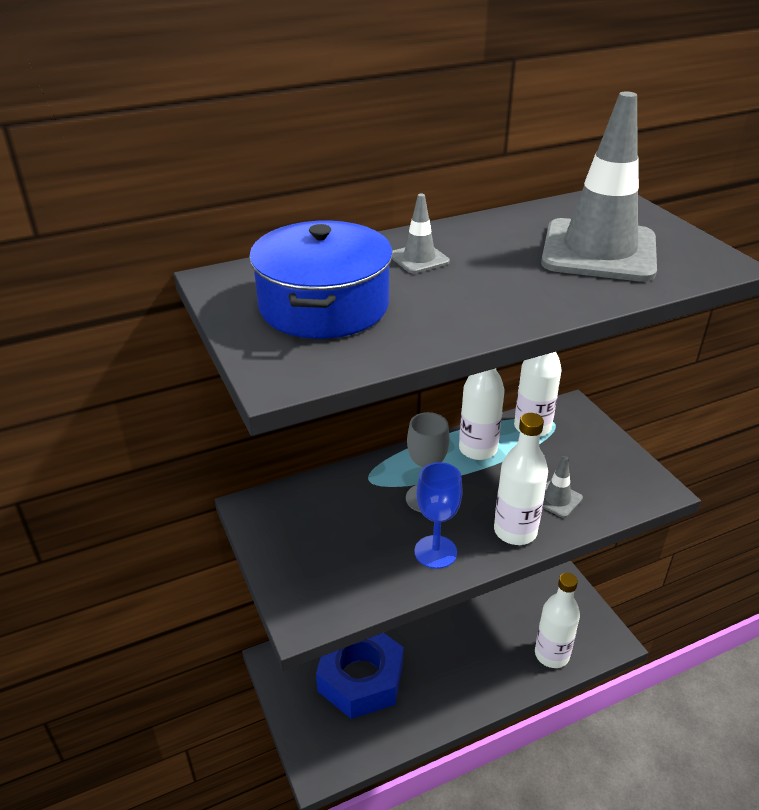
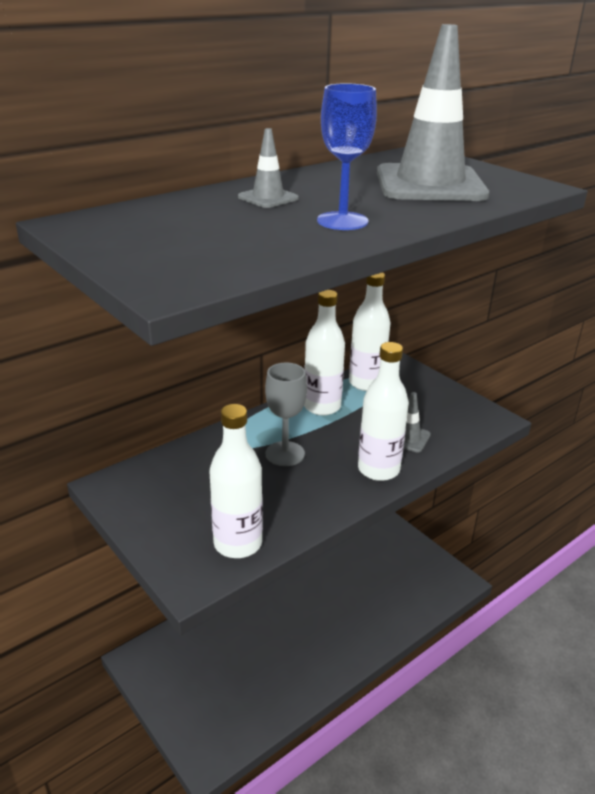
camera: 15 degrees left, 5 degrees down
blue pot [249,221,393,339] -> none
blue nut [316,633,403,719] -> none
blue goblet [414,462,463,569] -> blue goblet moved to [317,83,377,230]
white bottle [535,573,580,668] -> white bottle moved to [210,404,263,558]

